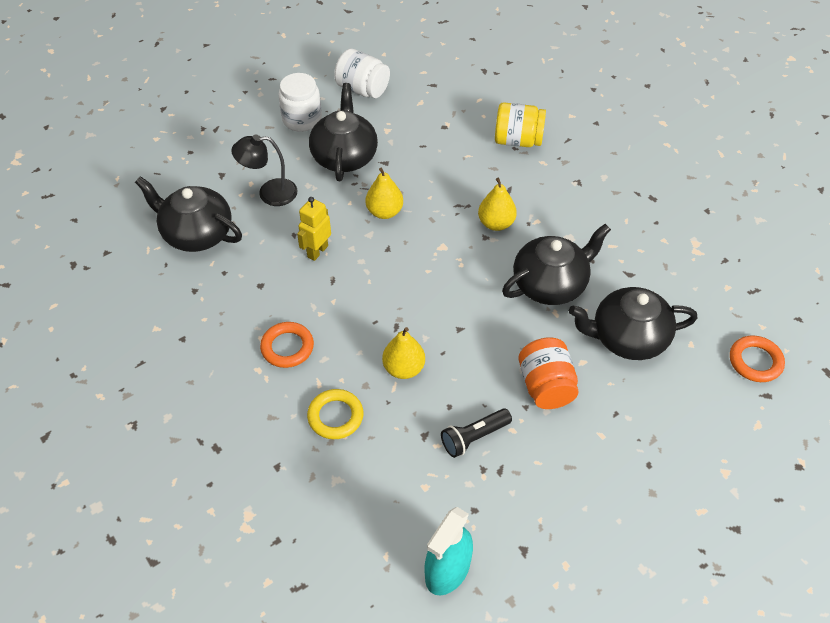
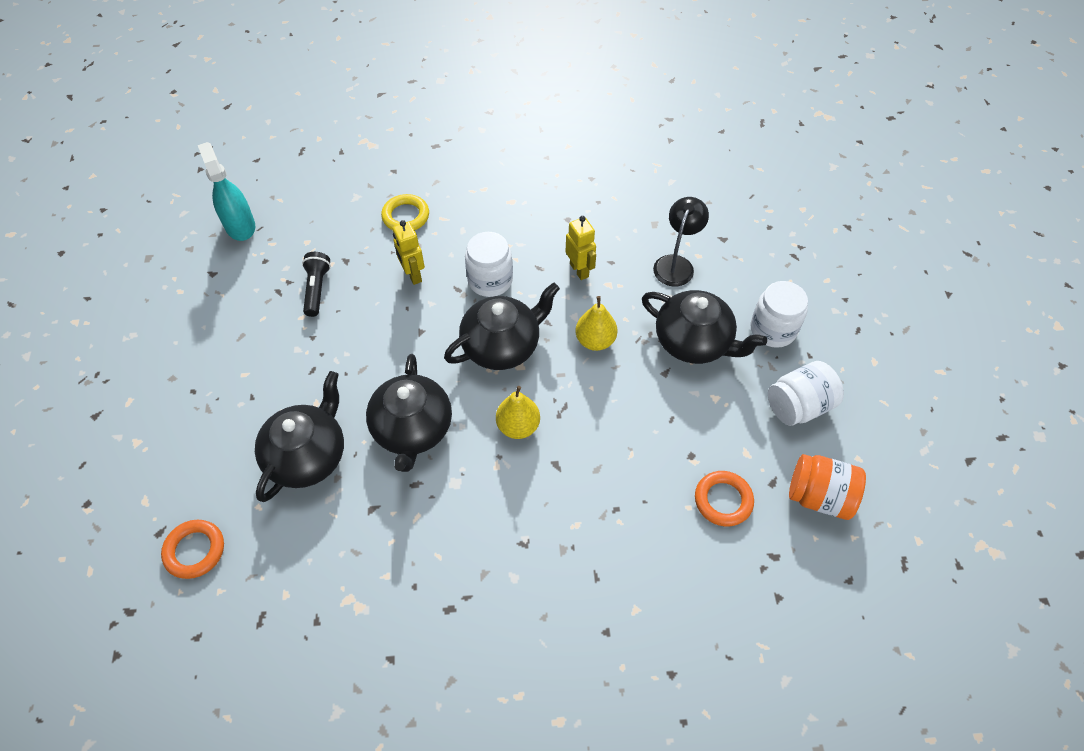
camera: 120 degrees right, 5 degrees up
black teapot [135,176,242,252] -> black teapot moved to [444,282,560,370]
orange ring [260,322,314,368] -> orange ring moved to [695,471,754,526]
yellow pear [382,327,425,379] -> yellow robot [393,220,425,285]
yellow jar [495,102,546,147] -> none
orange jar [518,337,579,409] -> orange jar moved to [789,454,866,520]
none -> white jar [465,232,513,297]

